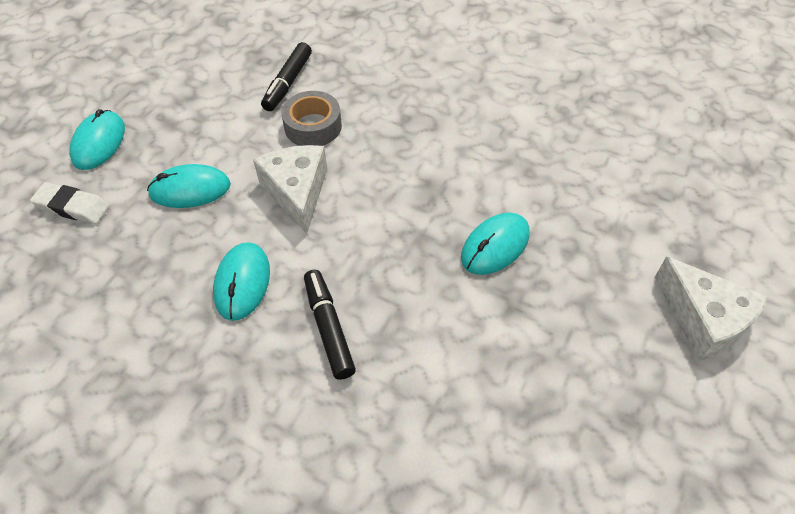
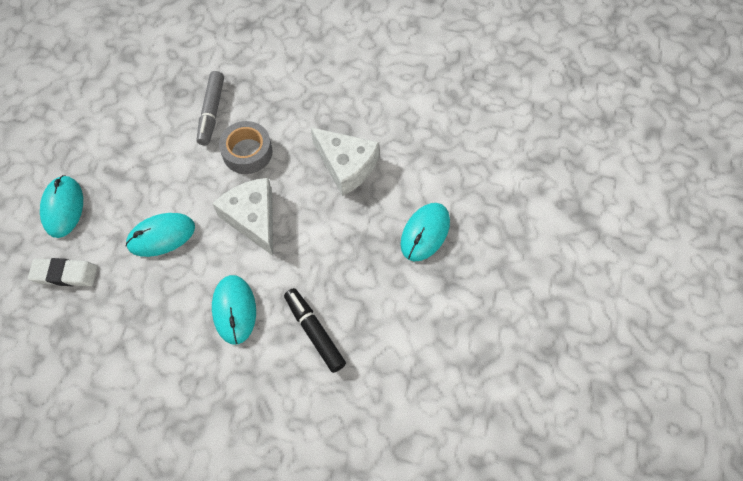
camera: 15 degrees left, 10 degrees up
black marker [261,42,312,111] -> grey marker [197,71,224,146]
white cheese [654,256,769,361] -> white cheese moved to [311,127,379,196]

